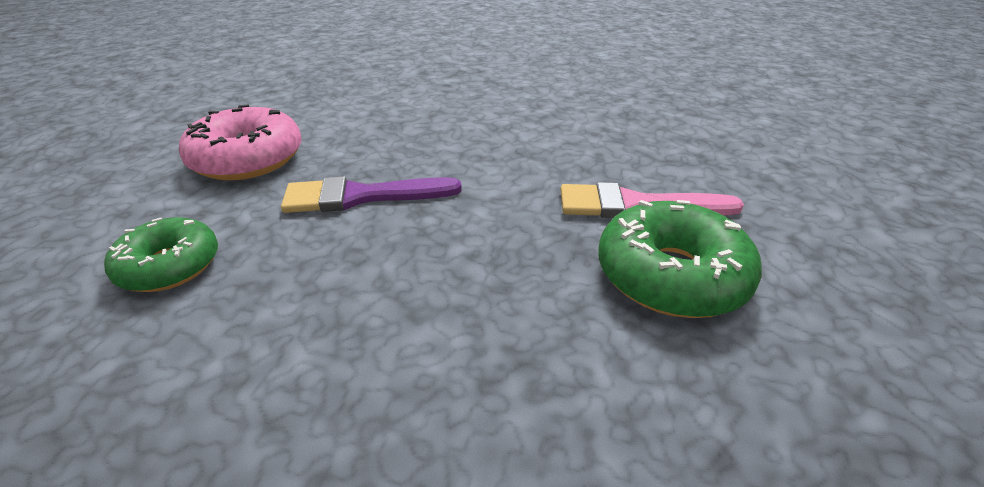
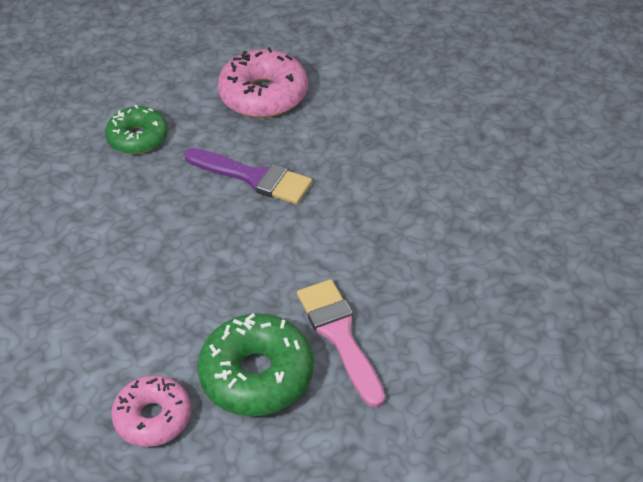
camera: 65 degrees right, 10 degrees up
purple brush [281,176,462,213] -> purple brush turned 150 degrees clockwise [184,148,312,205]
none -> pink donut [111,375,191,447]

